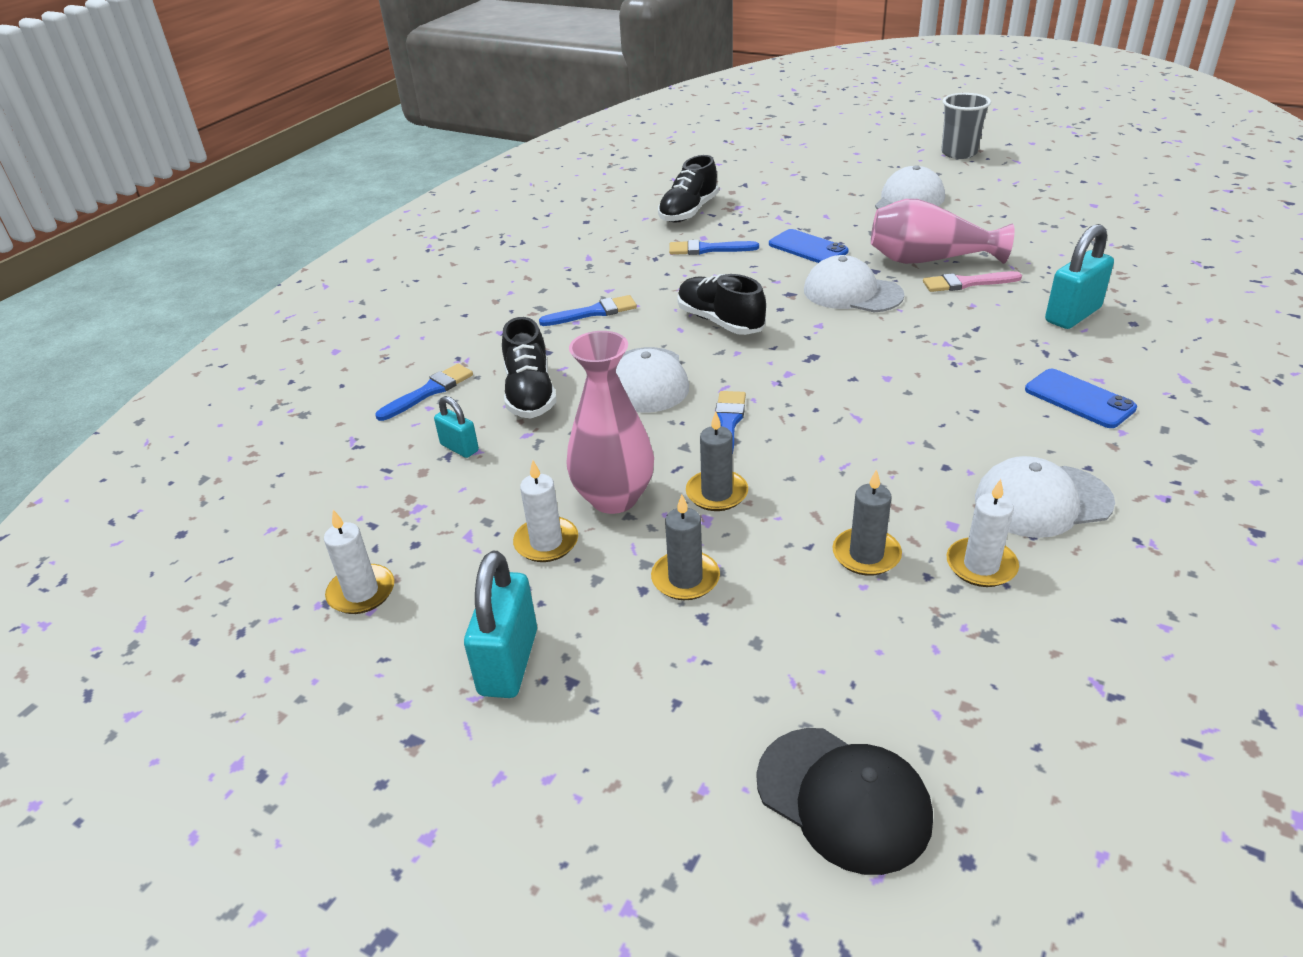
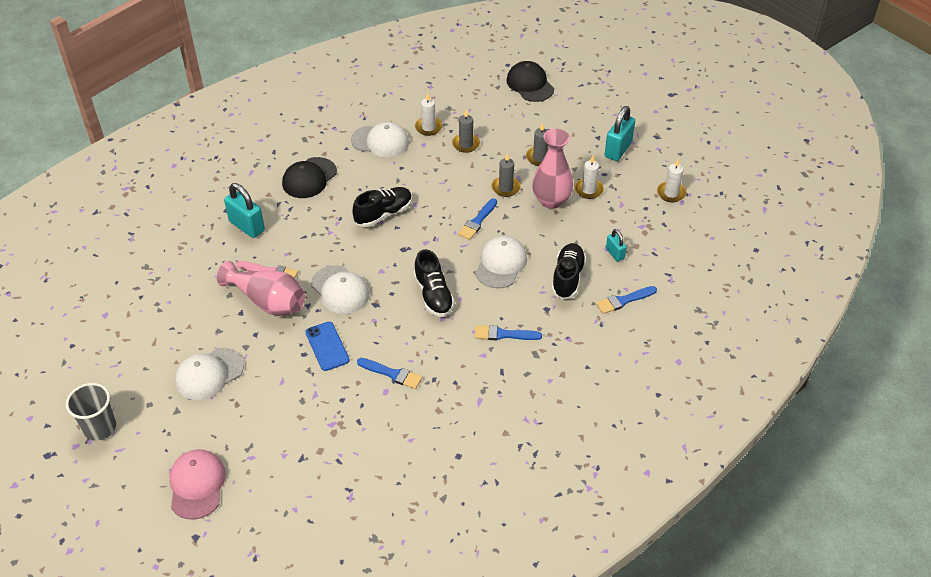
camera: 160 degrees left, 10 degrees up
black shoe [658,155,719,222] -> black shoe moved to [352,187,412,227]
blue phone [1025,369,1137,428] -> black cap [282,157,337,198]
turquoise padlock [1045,224,1114,329] -> turquoise padlock turned 60 degrees clockwise [224,183,265,238]
none -> pink cap [169,450,226,520]

